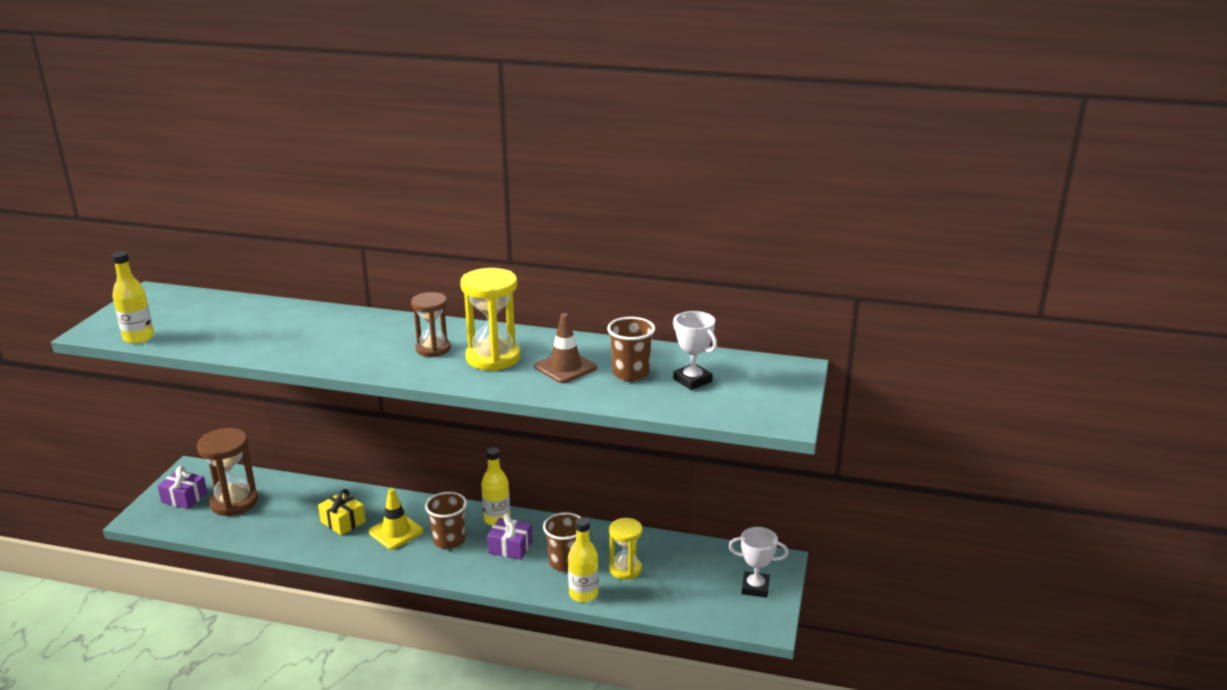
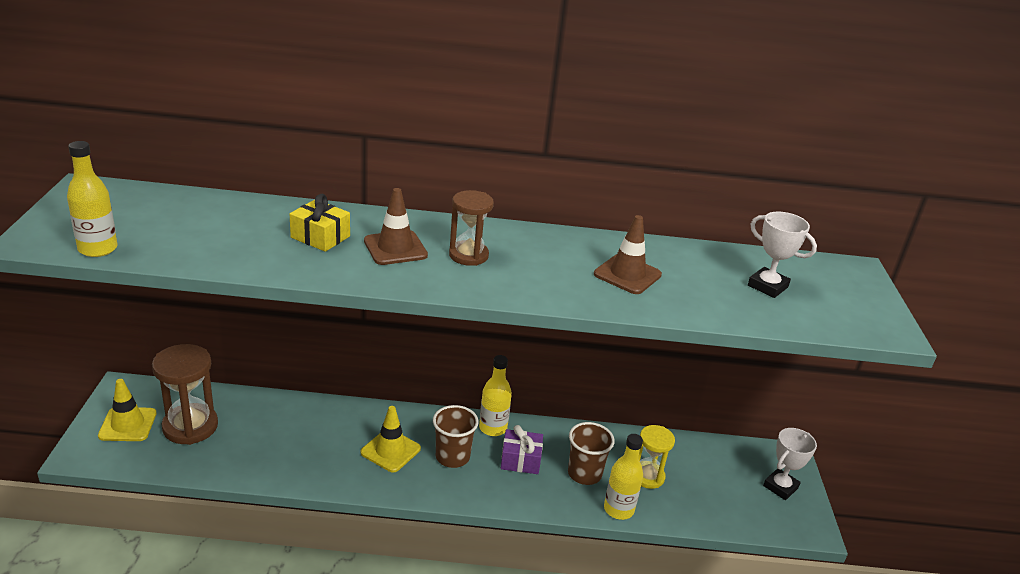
camera: 15 degrees left, 5 degrees up
purple gift [158,466,208,509] -> yellow traffic cone [98,379,157,441]
yellow gift [318,489,366,536] -> yellow gift moved to [290,194,350,252]
yellow hourglass [460,268,520,371] -> none
brown cup [607,317,655,381] -> none
white trophy [729,527,789,598] -> white trophy turned 45 degrees counterclockwise [763,428,817,500]
none -> brown traffic cone [364,188,428,265]

